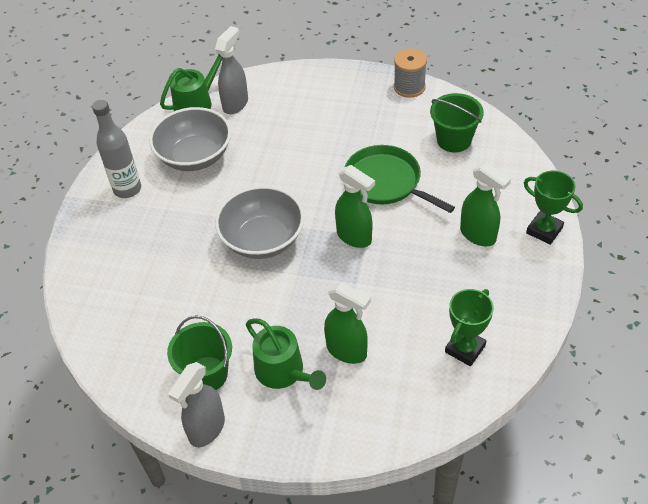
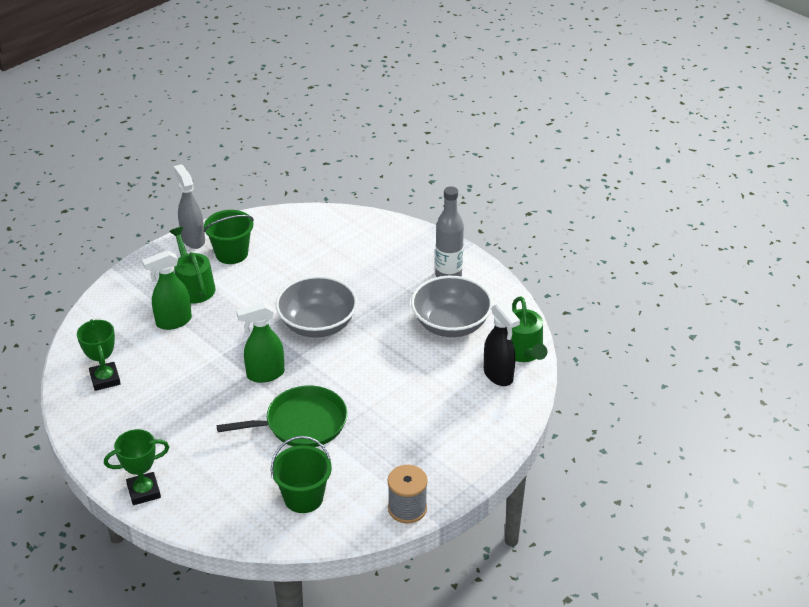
camera: 120 degrees right, 10 degrees down
grey spray bottle [215,26,248,114] -> black spray bottle [484,302,520,386]
green watering can [246,318,326,390] -> green watering can turned 75 degrees clockwise [169,227,215,304]
green spray bottle [460,163,511,246] -> none

